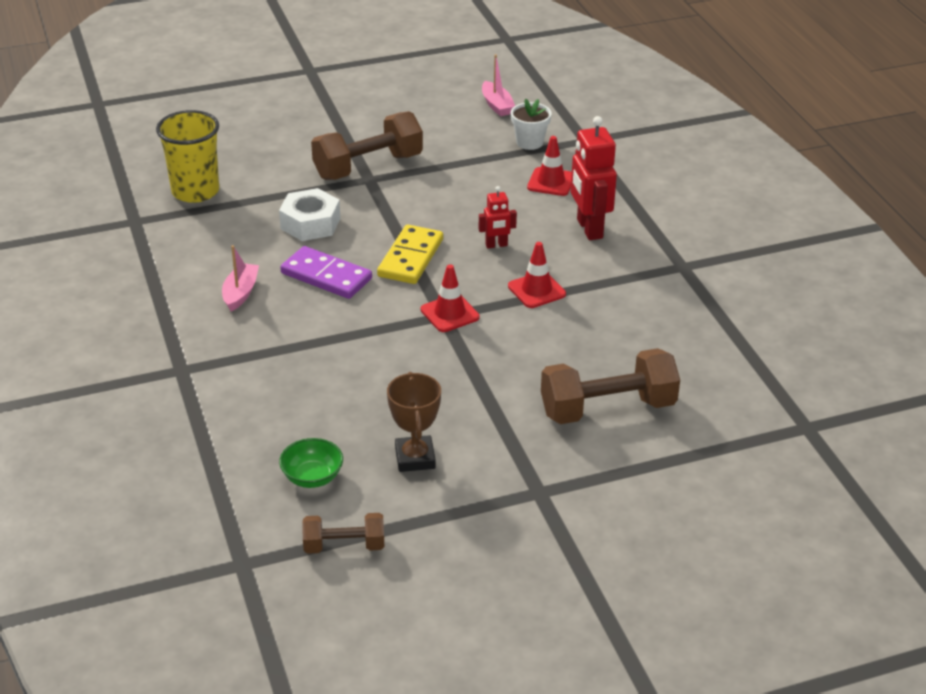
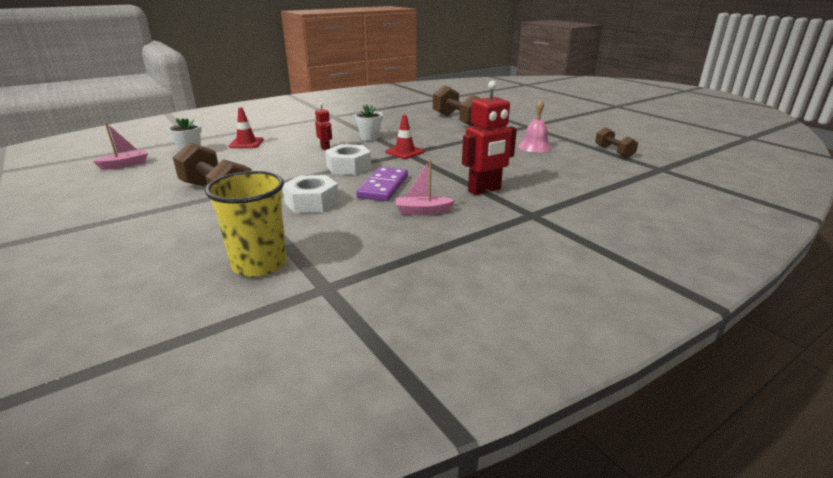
camera: 105 degrees left, 10 degrees down
green bowl [279,438,343,488] -> none
yellow domino [377,225,443,284] -> white nut [325,144,371,175]
brown trophy [387,372,441,472] -> pink bell [518,99,552,152]
red traffic cone [508,242,566,308] -> white flower pot [355,104,383,141]
red robot [571,116,617,240] -> red robot moved to [462,80,517,195]

